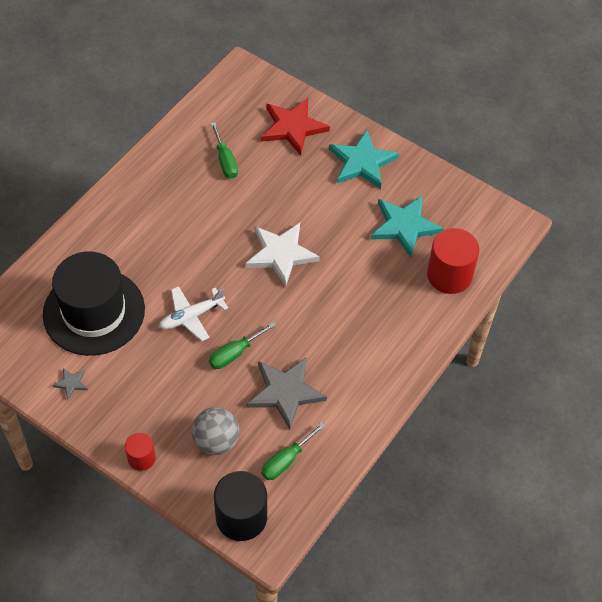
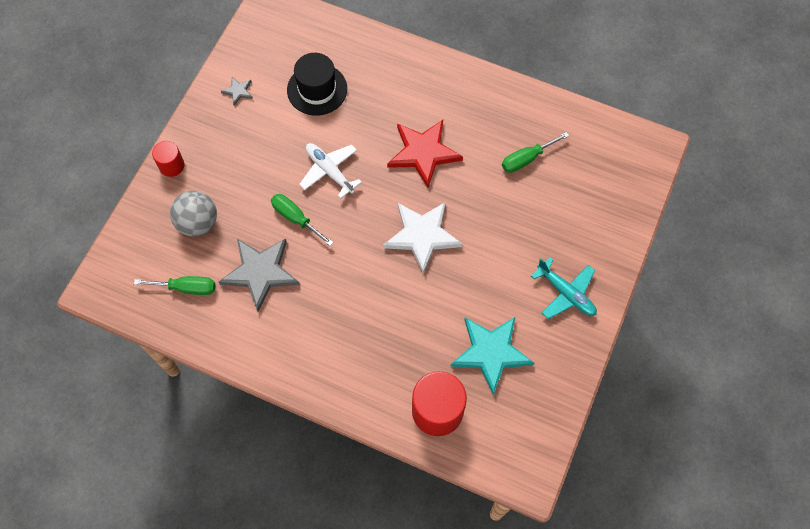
camera: 80 degrees right, 10 degrees up
black hat [43,251,145,356] -> black hat [287,53,347,116], size x0.62
black cylinder [214,471,267,541] -> none
red star [261,98,330,156] -> red star moved to [387,120,463,188]
green screwdriver [261,422,325,480] -> green screwdriver turned 150 degrees clockwise [134,276,215,295]
turquoise star [329,130,399,189] -> turquoise plane [531,257,597,319]

